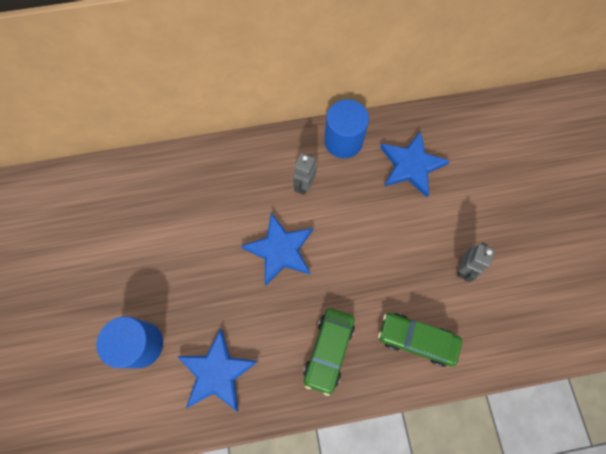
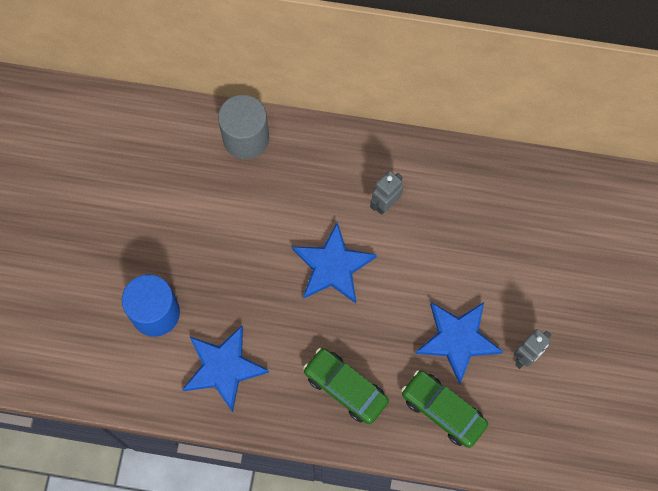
camera: 20 degrees right, 0 degrees up
green car [303,308,355,396] -> green car turned 90 degrees clockwise [303,348,389,424]
blue cylinder [324,100,369,158] -> none
blue star [380,131,450,197] -> blue star moved to [415,302,503,385]
none -> grey cylinder [218,95,269,159]

